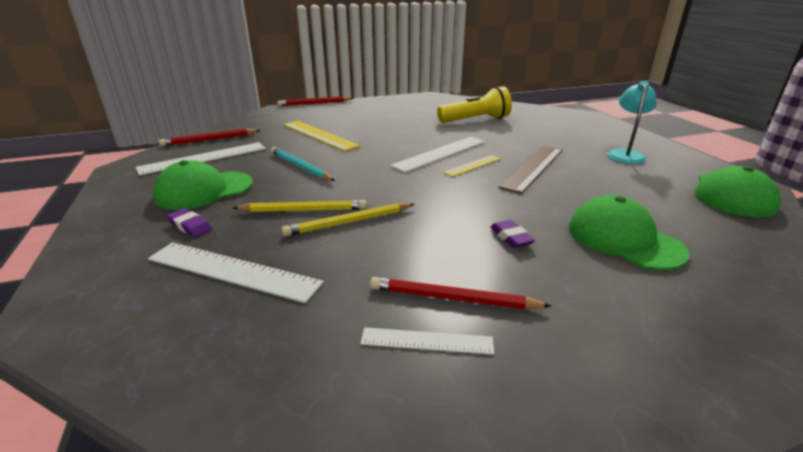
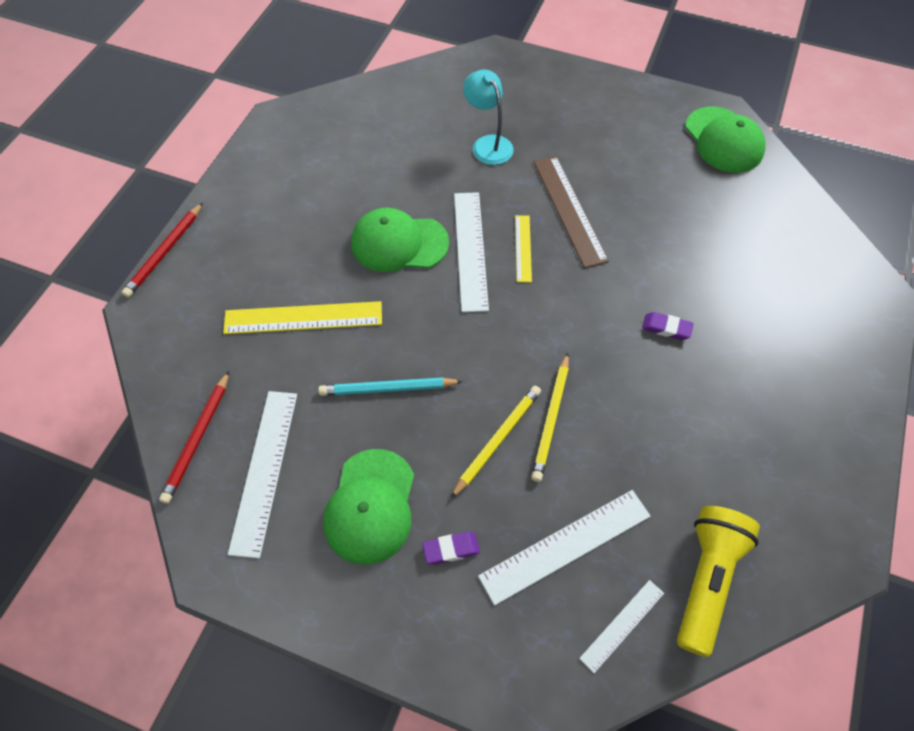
camera: 50 degrees left, 30 degrees up
white ruler [360,327,494,355] -> white ruler moved to [579,580,664,673]
red pencil [370,277,551,309] -> none
yellow flashlight [437,86,512,123] -> yellow flashlight moved to [677,506,760,657]
green cap [569,195,689,270] -> green cap moved to [351,208,449,272]
turquoise lamp [607,81,657,164] -> turquoise lamp moved to [463,69,514,165]

